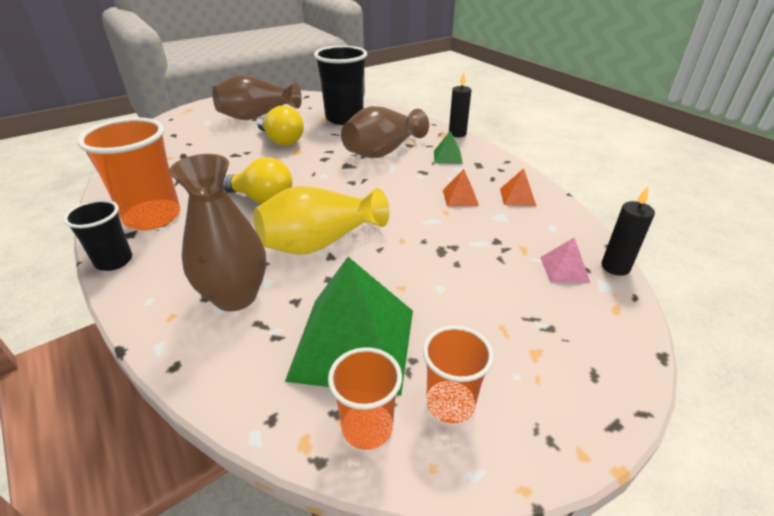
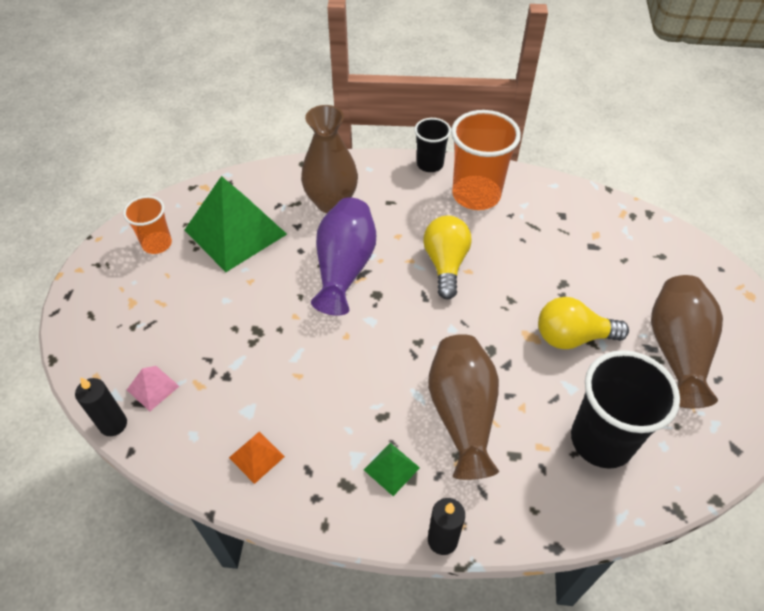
camera: 130 degrees right, 15 degrees up
yellow light bulb [223,157,292,204] -> yellow light bulb turned 120 degrees clockwise [423,216,472,299]
yellow vase [253,186,389,255] -> purple vase [311,197,376,316]
orange cup [328,347,402,450] -> none
orange pyramid [443,169,479,207] -> none

